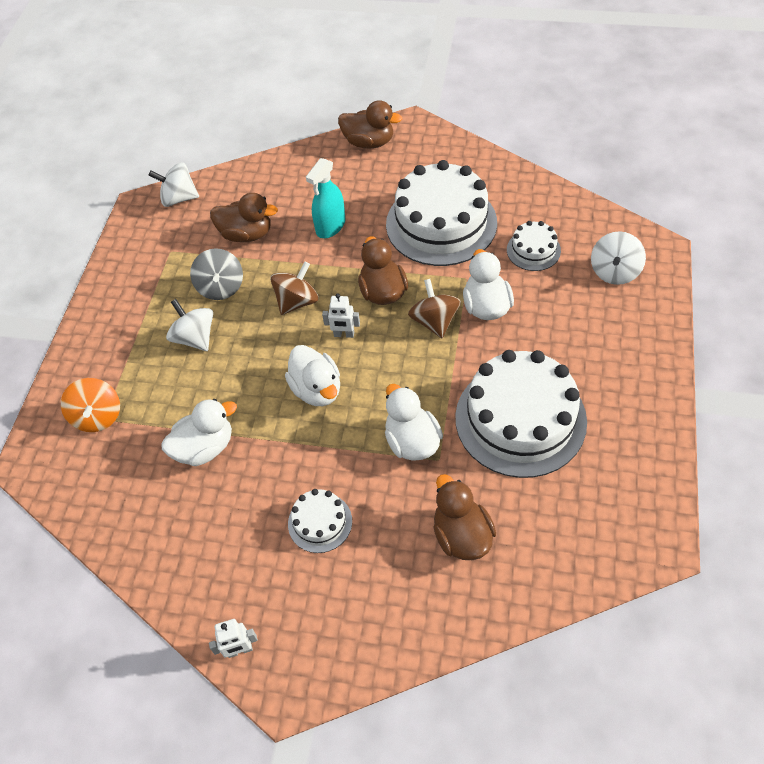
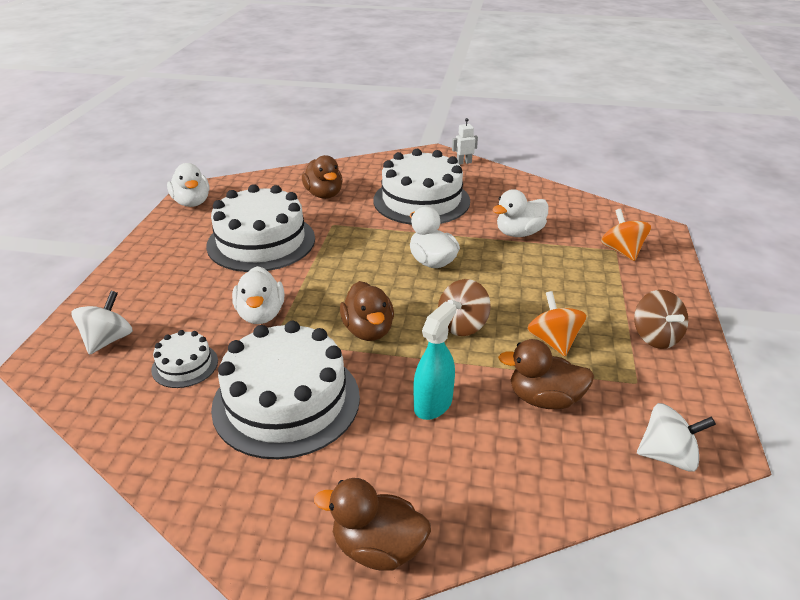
camera: 175 degrees right, 20 degrees down
white spinning top [166,299,213,351] -> none
grey spinning top [190,248,243,300] -> orange spinning top [527,291,587,356]
white cake [288,489,352,553] -> white cake [373,149,470,225], size x2.13
white robot [322,293,360,338] -> none
white duck [385,384,443,461] -> white duck moved to [167,163,209,207]
brown spinning top [408,279,461,338] -> brown spinning top moved to [634,290,688,349]

